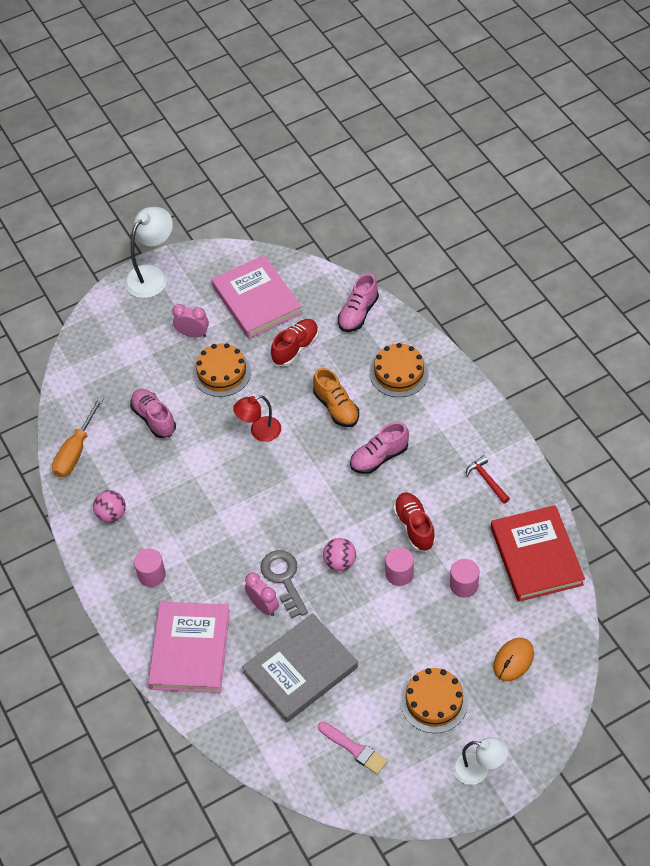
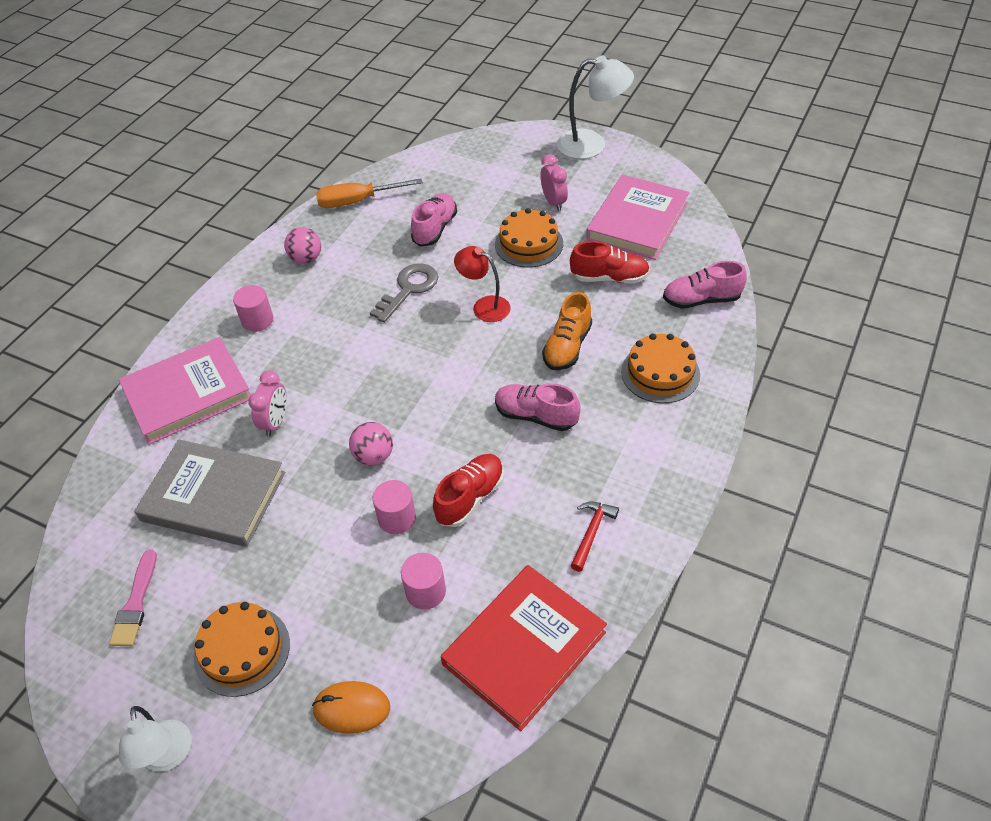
camera: 55 degrees right, 5 degrees down
grey key [260,550,308,618] -> grey key moved to [370,263,438,323]

